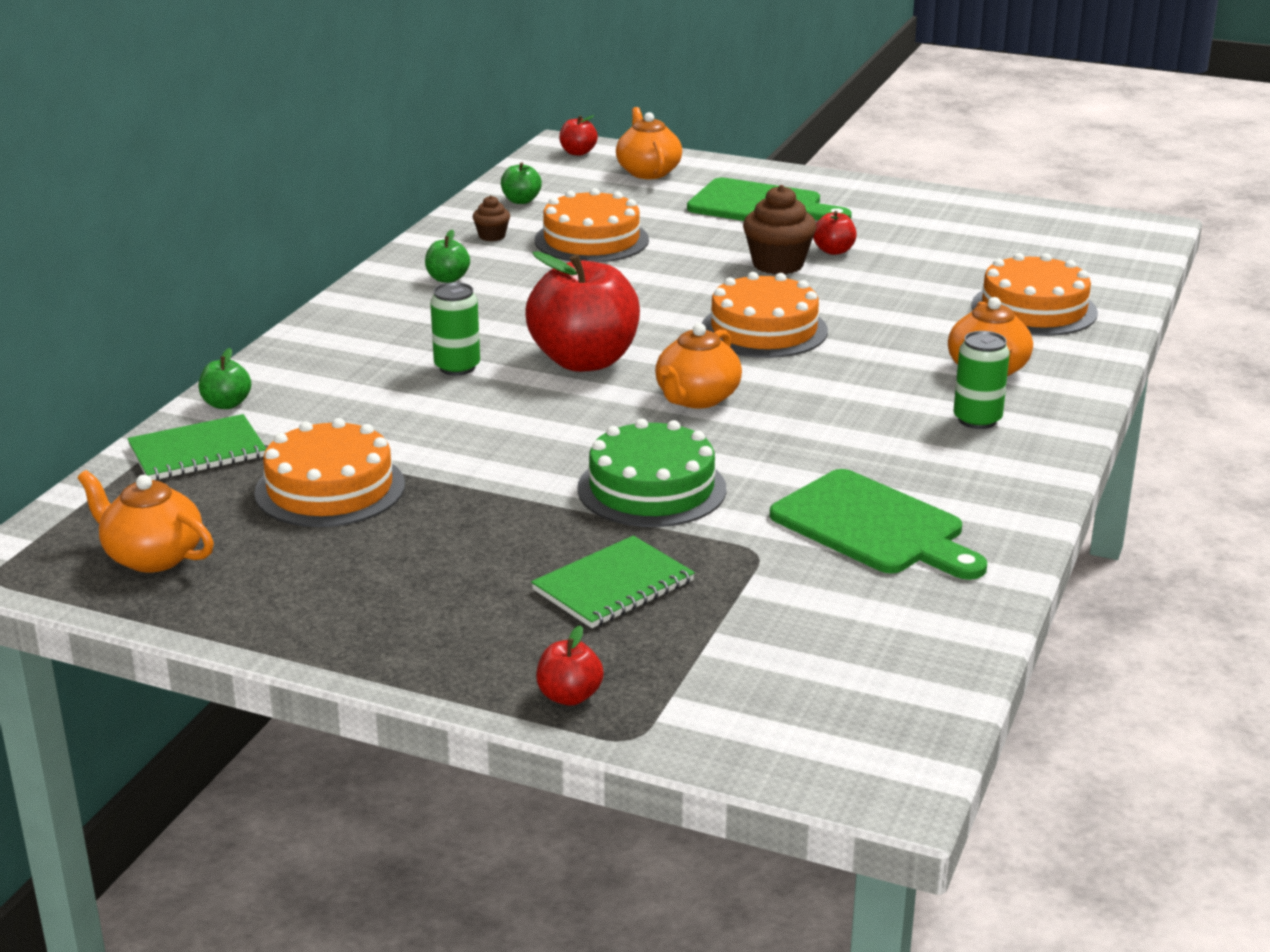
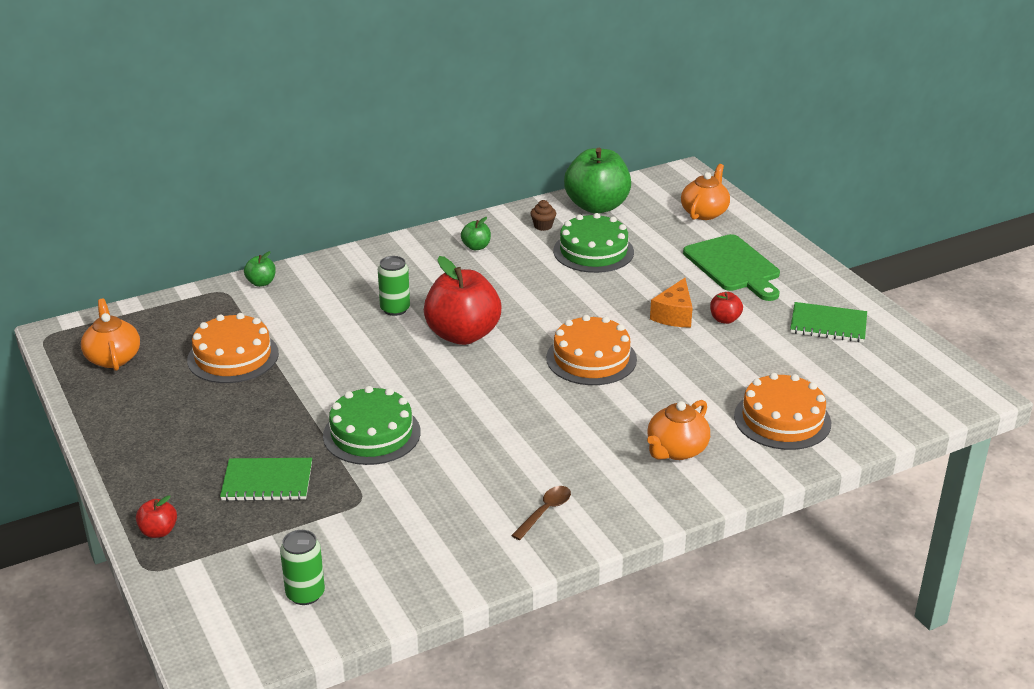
camera: 40 degrees right, 5 degrees up
green notebook [127,414,266,481] -> green notebook moved to [790,302,867,342]
green apple [501,162,542,204] -> green apple [564,148,631,213], size x2.30
orange cake [535,188,649,262] -> green cake [553,213,634,273]
red apple [559,115,598,156] -> none
orange teapot [655,323,742,409] -> none
brown cupcake [743,185,817,274] -> orange cheese [650,278,693,327]
green cutting board [770,469,987,580] -> none
green can [954,331,1010,429] -> green can moved to [280,530,325,605]
none -> brown spoon [511,486,571,540]

